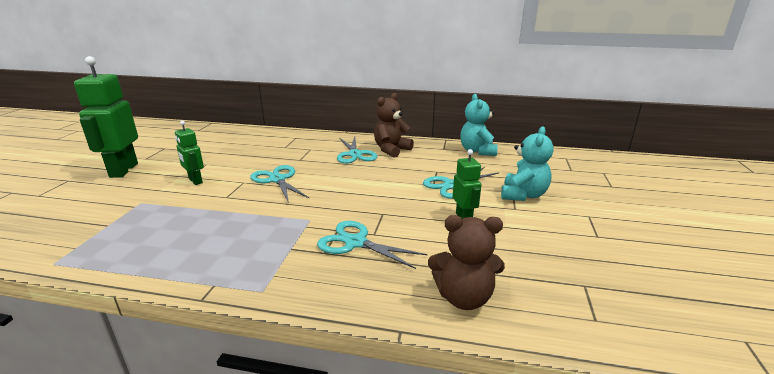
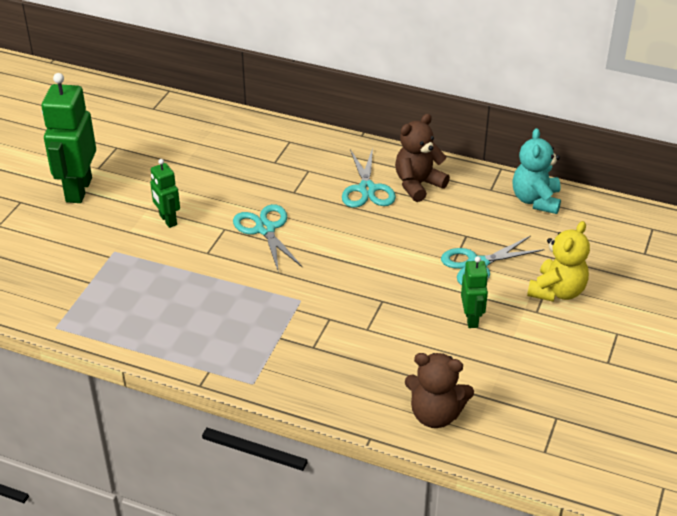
camera: 10 degrees right, 15 degrees up
turquoise scissors [317,221,427,269] -> none
turquoise teddy bear [501,127,554,201] -> yellow teddy bear [527,221,590,302]

